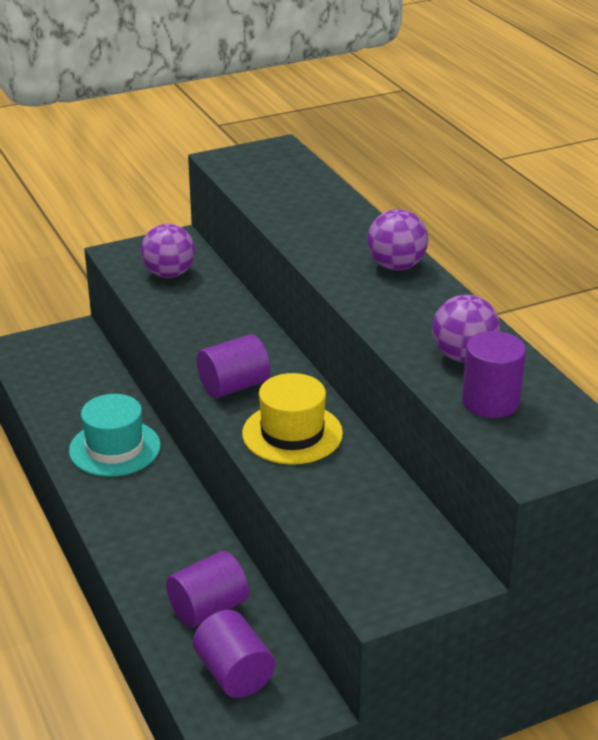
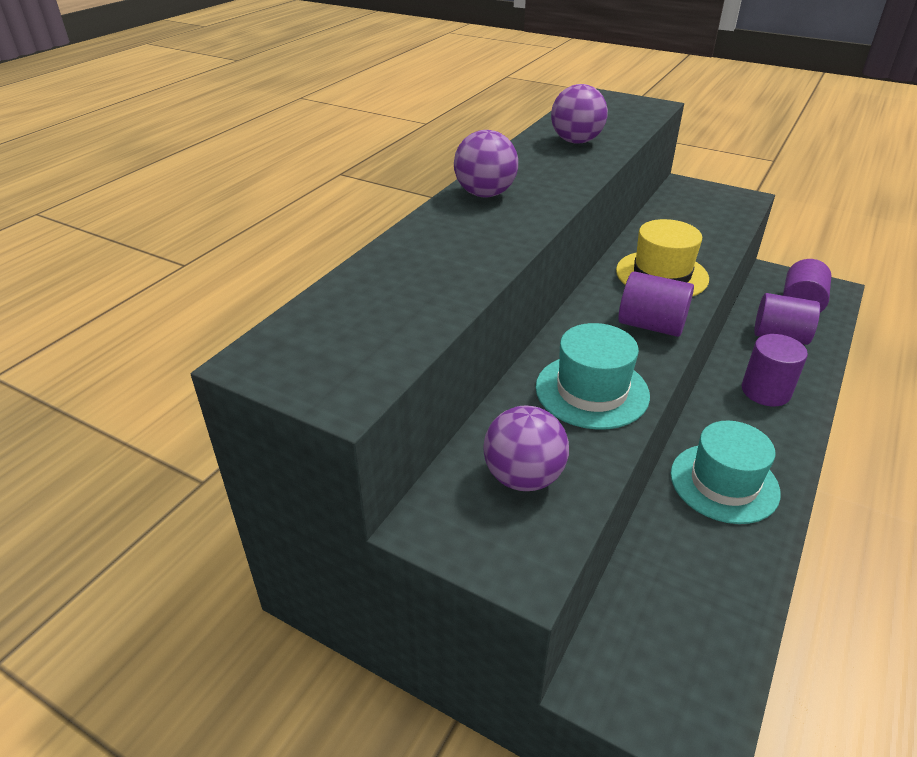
camera: 125 degrees left, 5 degrees up
purple cylinder [462,331,526,418] -> purple cylinder moved to [742,334,808,406]
none -> turquoise hat [535,323,650,430]

